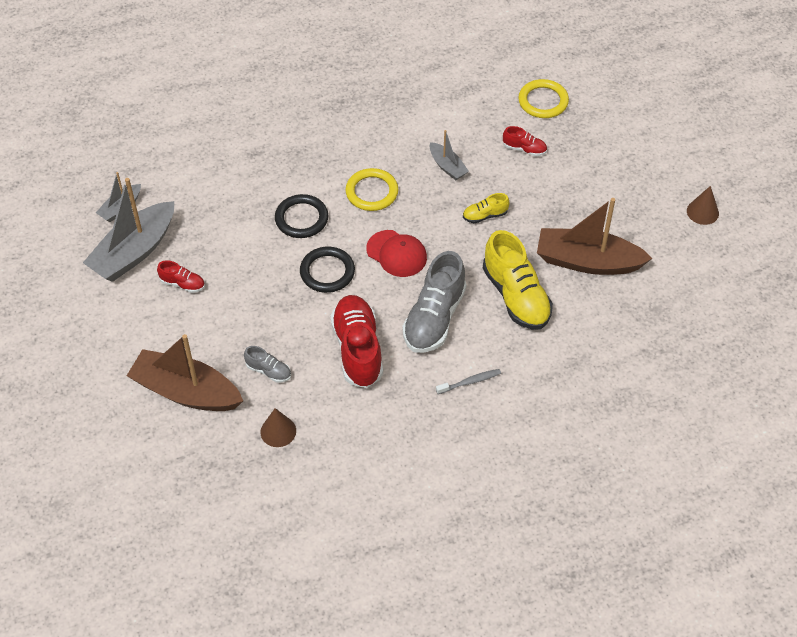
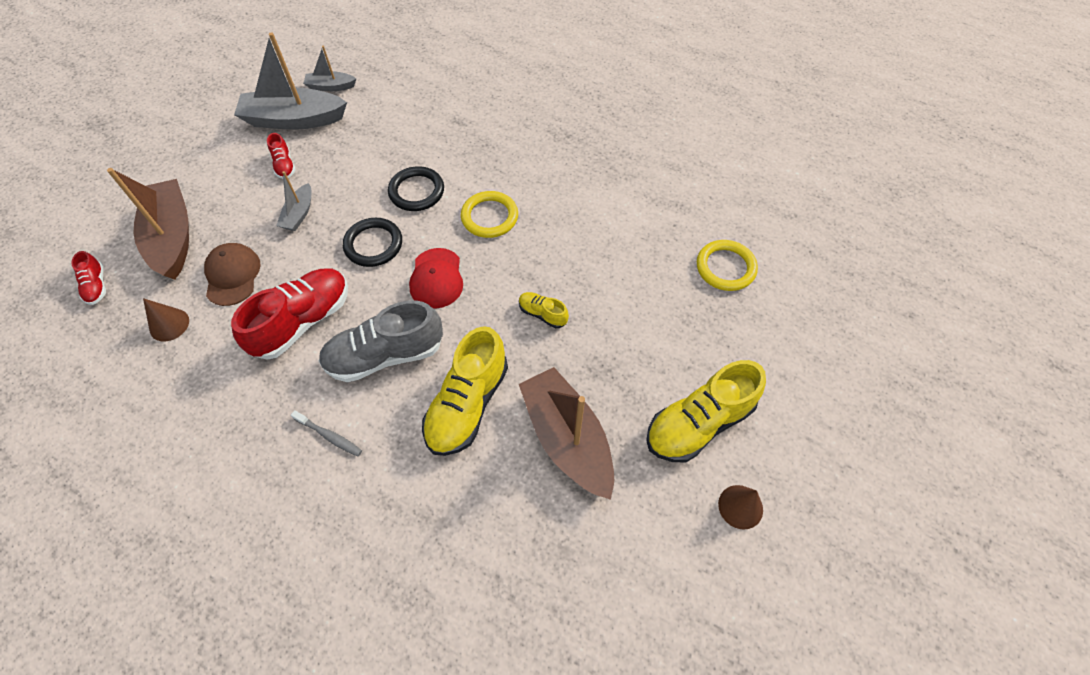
camera: 50 degrees right, 5 degrees up
grey shoe [244,346,291,383] -> brown cap [204,243,261,306]
grey boat [430,130,469,180] -> grey boat moved to [276,171,311,231]
red shoe [503,126,547,156] -> red shoe moved to [71,251,106,305]
none -> yellow shoe [646,360,766,462]

